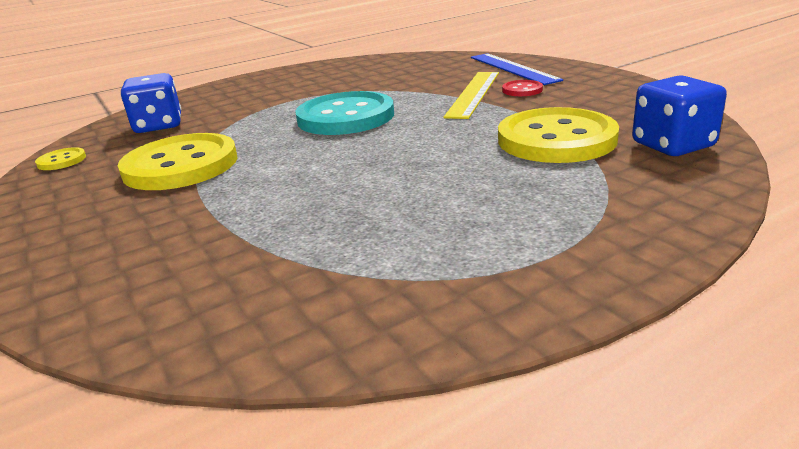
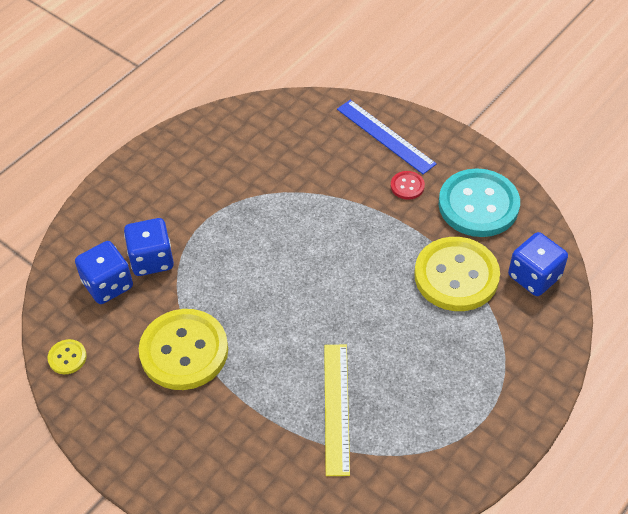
camera: 20 degrees left, 25 degrees up
turquoise button [295,91,394,135] -> turquoise button moved to [439,168,520,237]
yellow ruler [444,72,499,119] -> yellow ruler moved to [324,345,350,476]
none -> blue dice [124,218,174,276]

